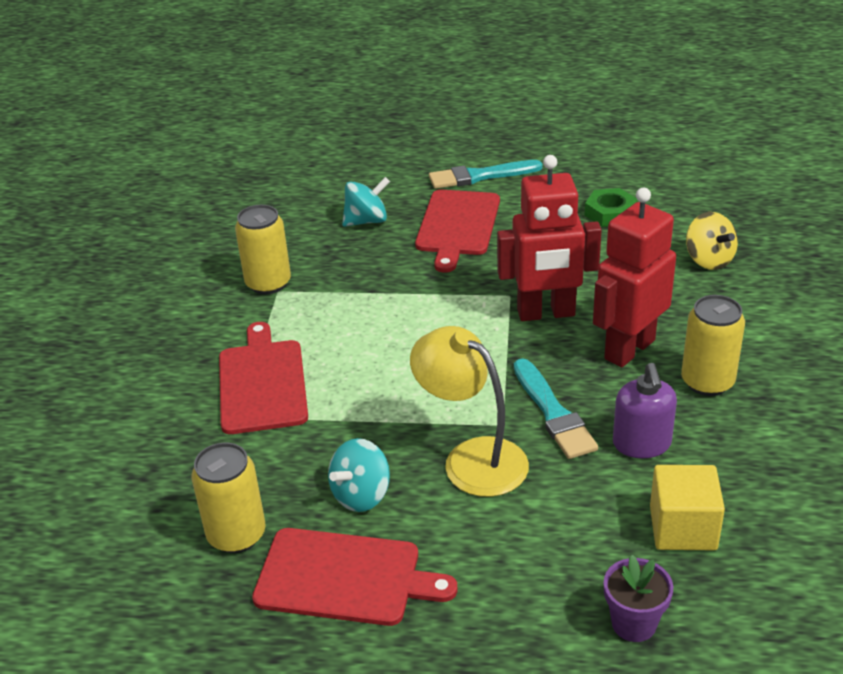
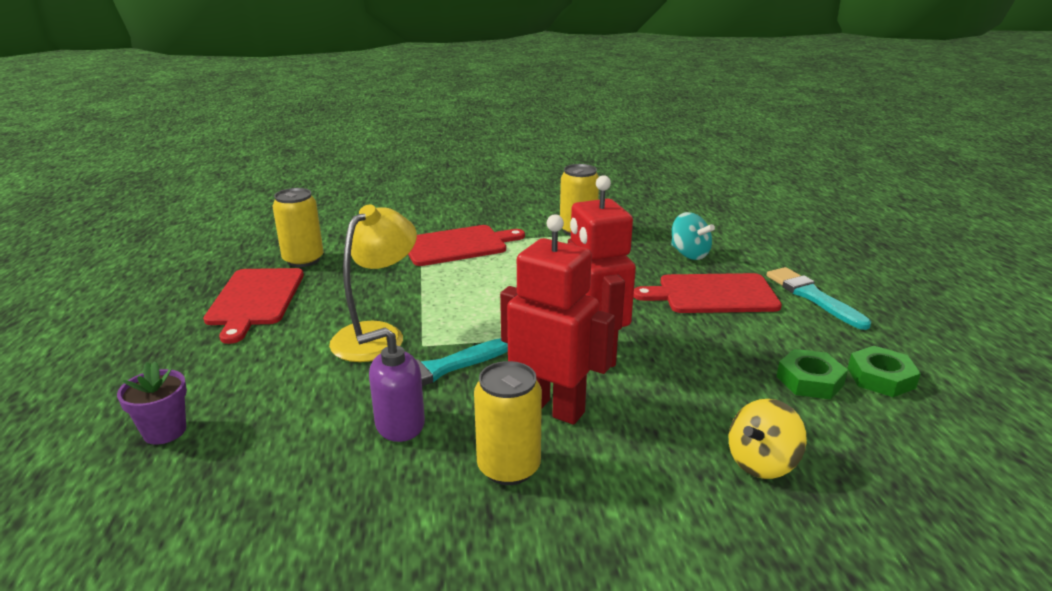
camera: 75 degrees right, 10 degrees down
turquoise spinning top [328,438,390,512] -> none
yellow cube [650,465,725,550] -> none
none -> green nut [848,346,921,397]

